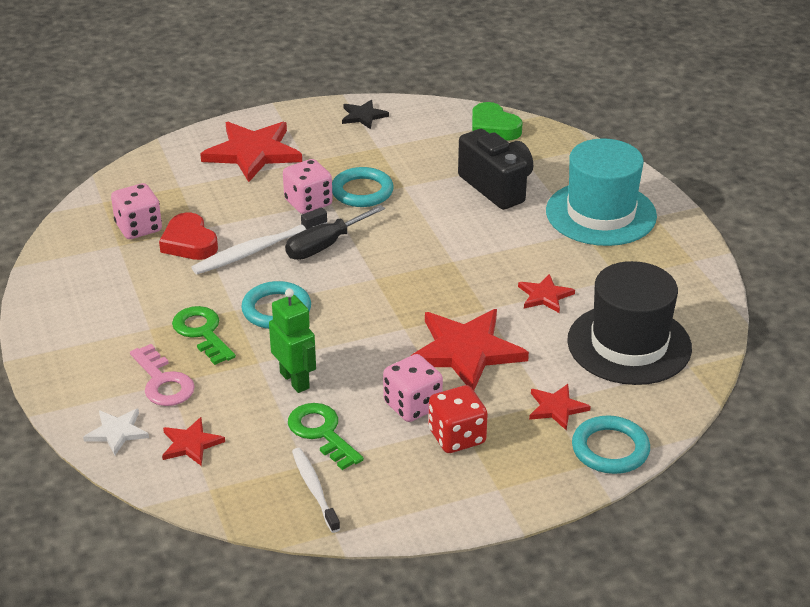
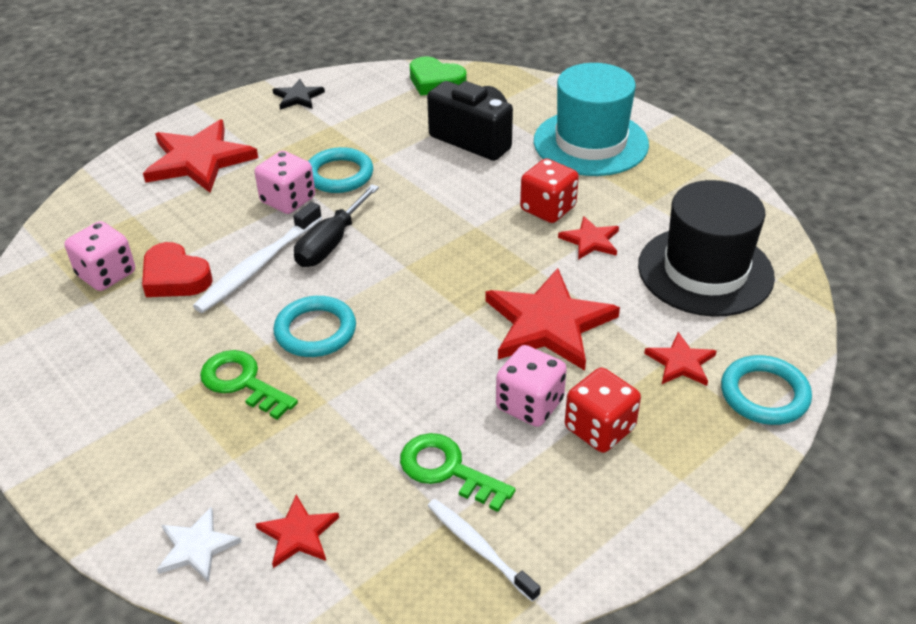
camera: 20 degrees left, 5 degrees up
pink key [130,344,195,406] -> none
green robot [269,289,316,393] -> none
none -> red dice [520,158,579,223]

